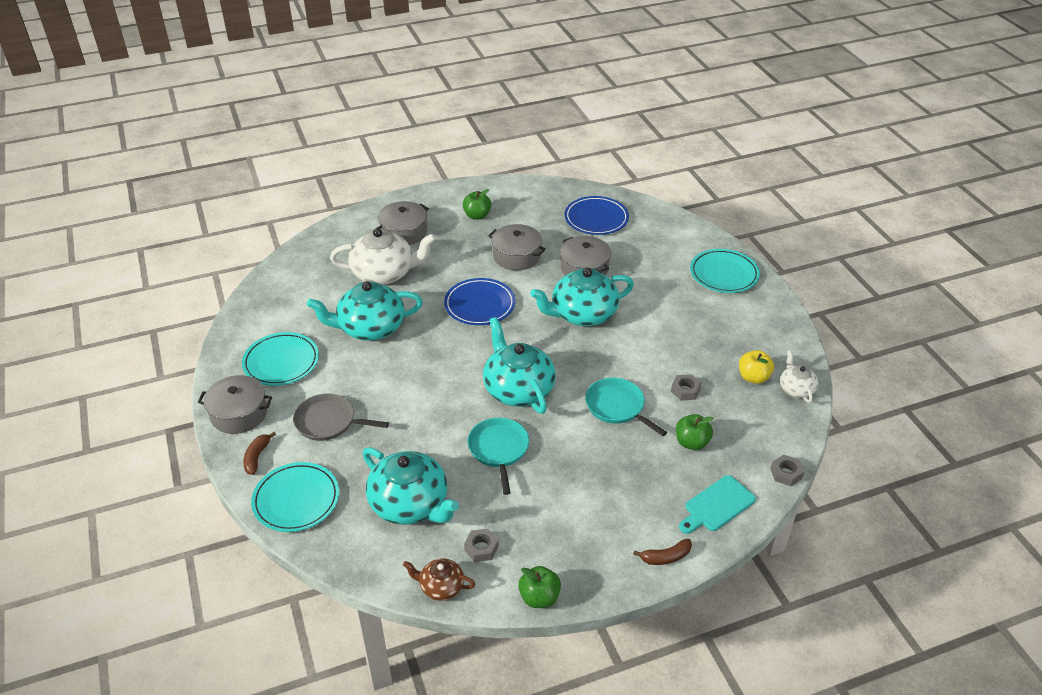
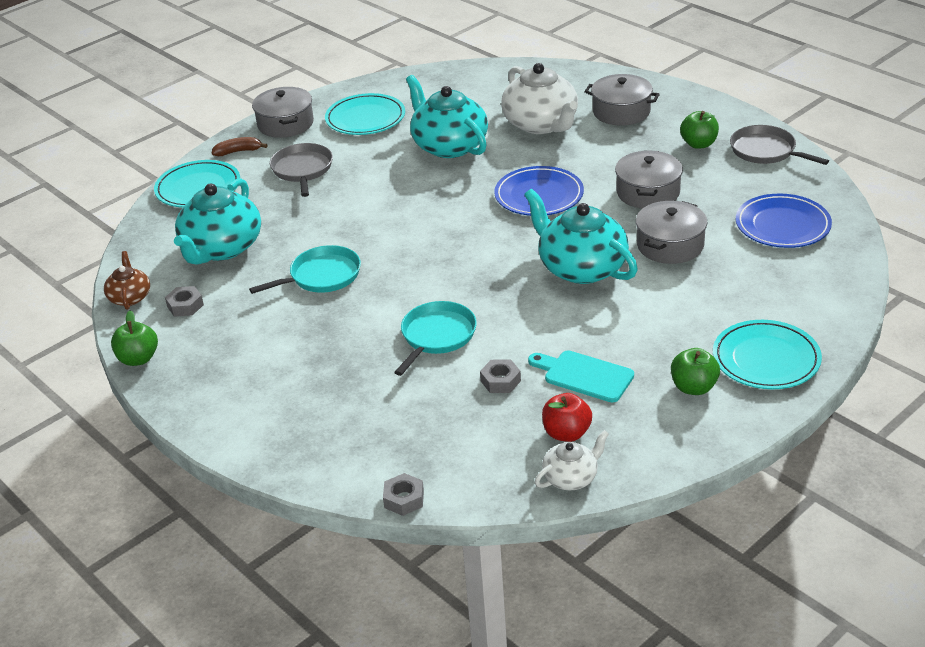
camera: 70 degrees right, 5 degrees down
turquoise teapot [483,317,556,414] -> none
brown banana [633,539,692,565] -> none
green apple [676,414,714,450] -> green apple moved to [671,348,720,395]
turquoise cutting board [679,475,756,534] -> turquoise cutting board moved to [528,351,634,402]
yellow apple [739,350,774,384] -> red apple [542,393,592,442]
none -> grey pan [730,125,829,165]

